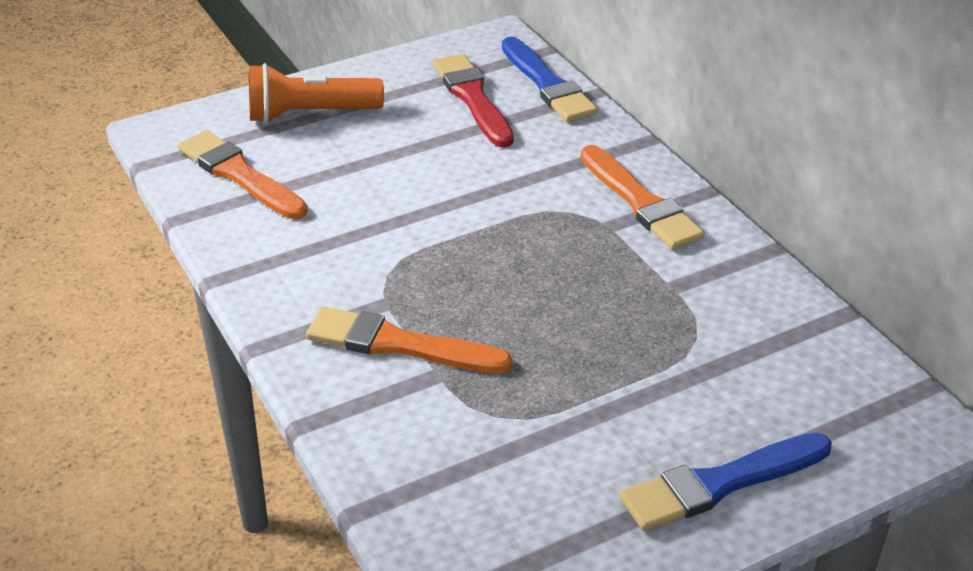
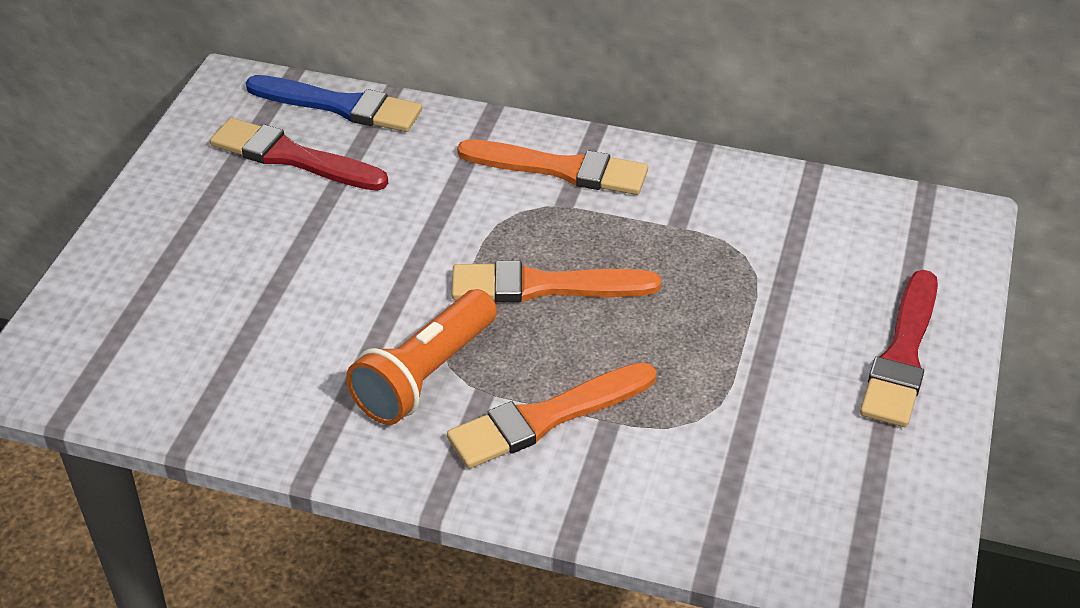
camera: 45 degrees left, 5 degrees up
orange brush [178,130,308,219] -> orange brush moved to [452,261,661,302]
orange flashlight [249,63,384,123] -> orange flashlight moved to [346,289,497,425]
blue brush [620,433,832,531] -> red brush [860,270,938,427]

